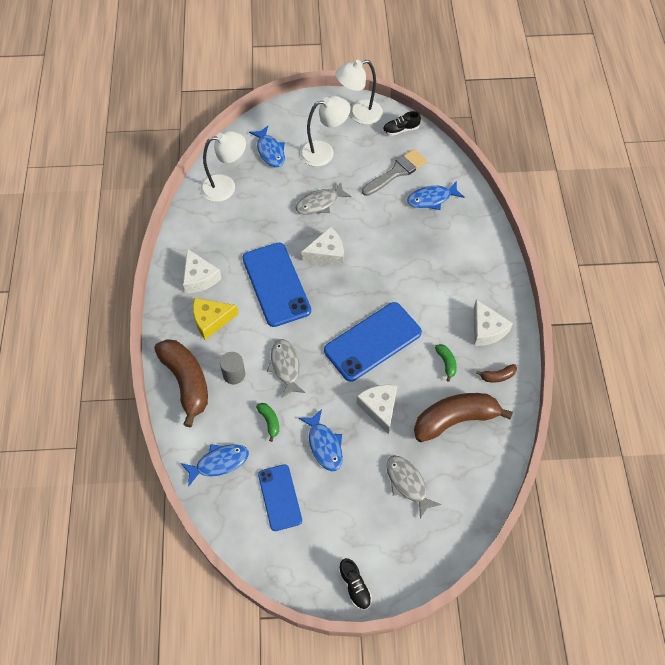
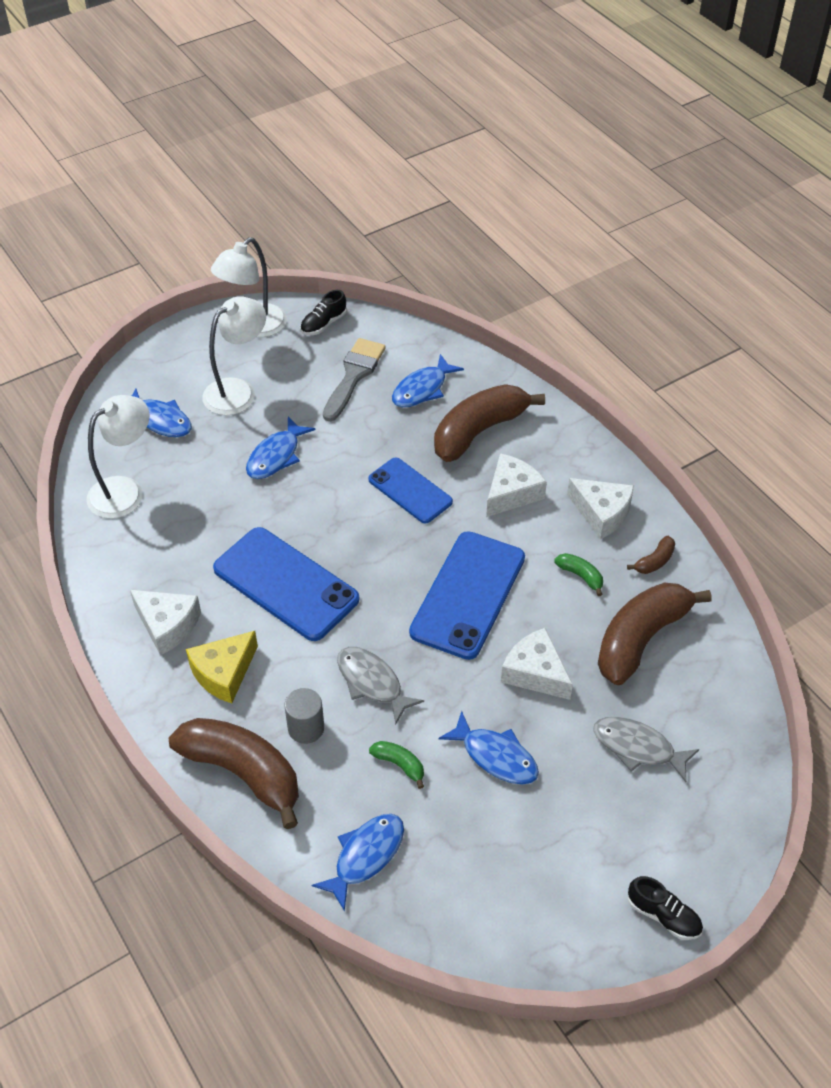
camera: 30 degrees left, 10 degrees down
blue phone [258,464,302,531] -> blue phone moved to [368,458,453,524]
grey fish [296,182,352,215] -> blue fish [246,417,316,479]
white cheese [301,227,344,266] -> white cheese moved to [486,453,547,517]
none -> brown banana [434,384,545,462]

